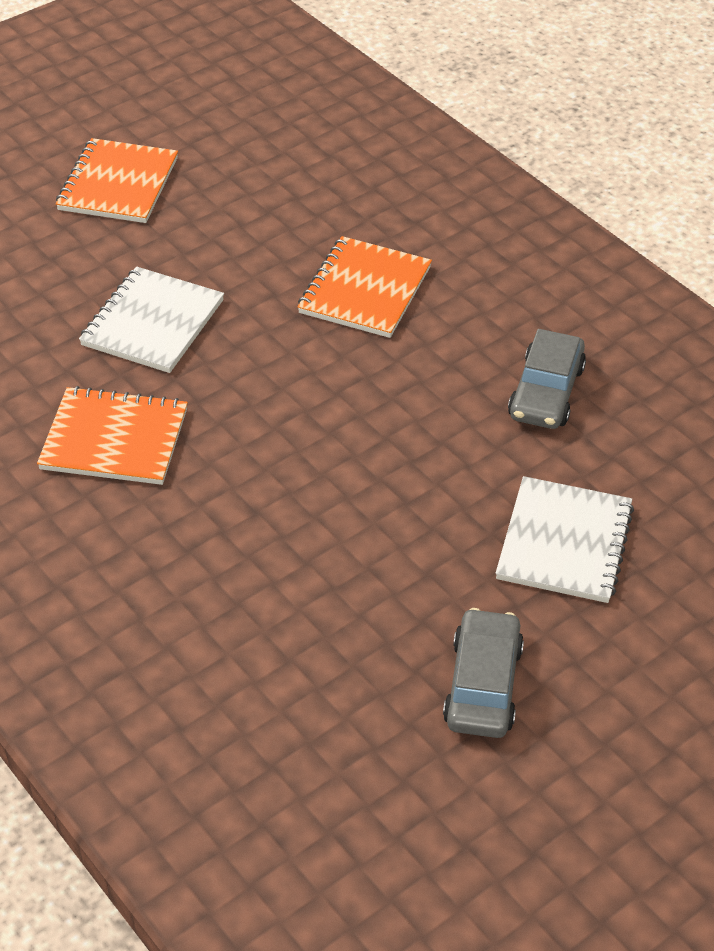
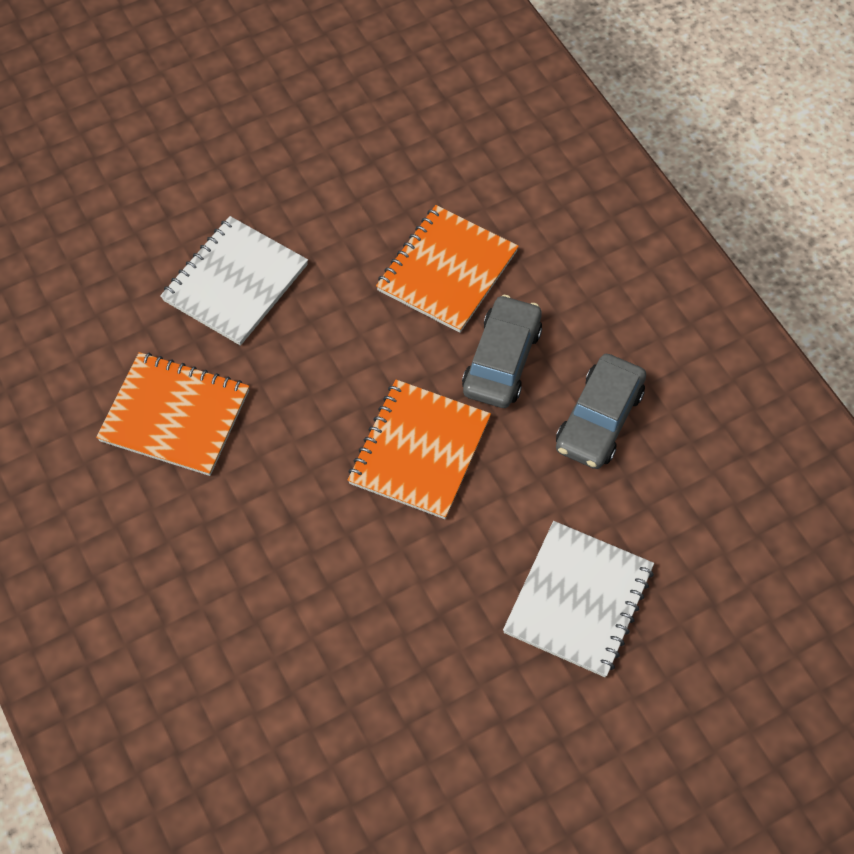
camera: 10 degrees right, 15 degrees up
orange notebook [56,138,178,223] -> orange notebook moved to [348,380,491,519]
grey car [443,608,524,738] -> grey car moved to [462,295,542,408]

